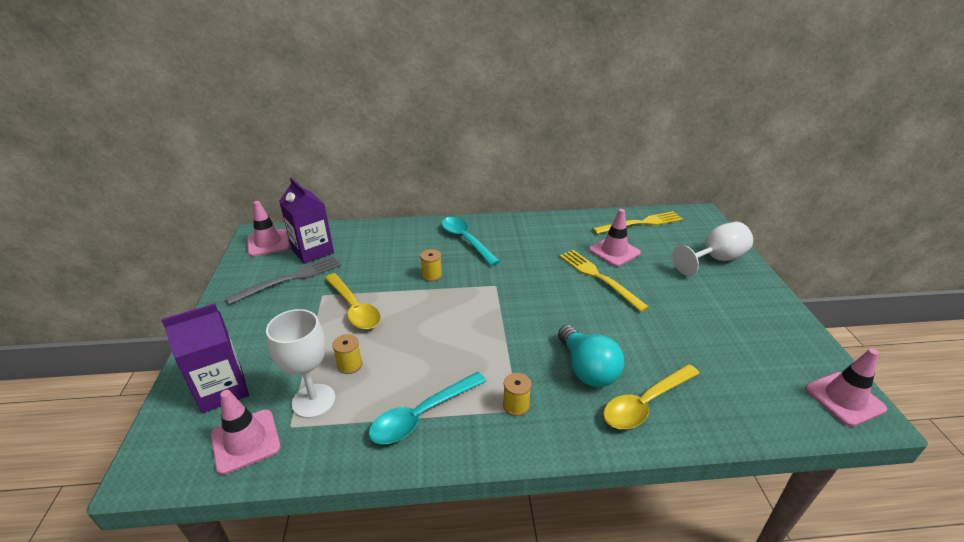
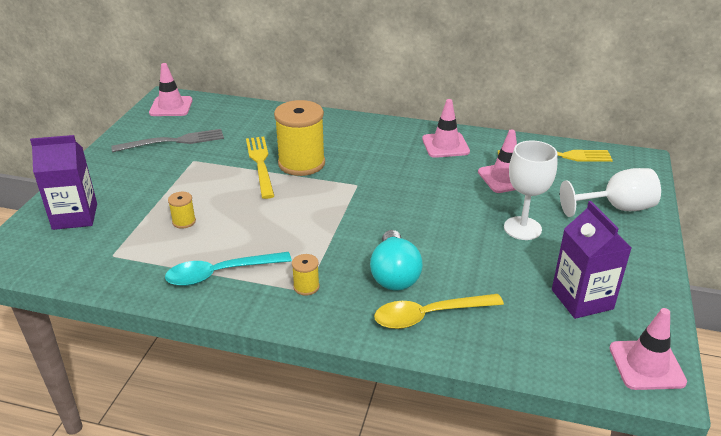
camera: 20 degrees right, 0 degrees up
pink traffic cone [211,390,281,475] -> pink traffic cone moved to [422,99,470,158]
white goblet [266,309,336,418] -> white goblet moved to [504,140,558,240]
purple carton [279,178,334,264] -> purple carton moved to [552,201,631,319]
yellow spoon [325,273,381,329] -> none
yellow spool [420,249,442,281] -> yellow spool [274,100,325,176], size x2.27
turquoise spoon [441,217,500,266] -> none
yellow fork [560,250,649,312] -> yellow fork moved to [246,137,274,199]

